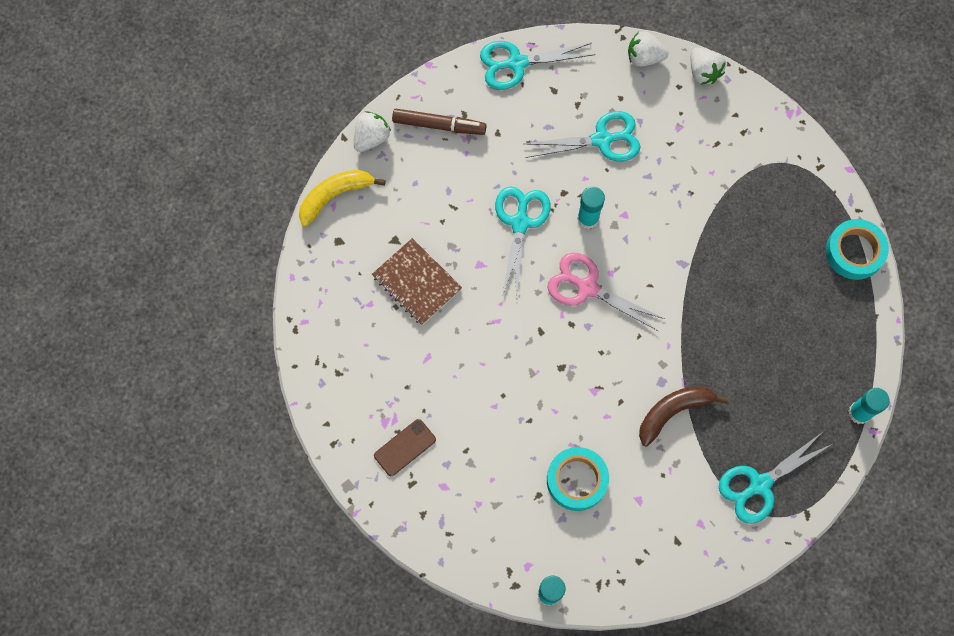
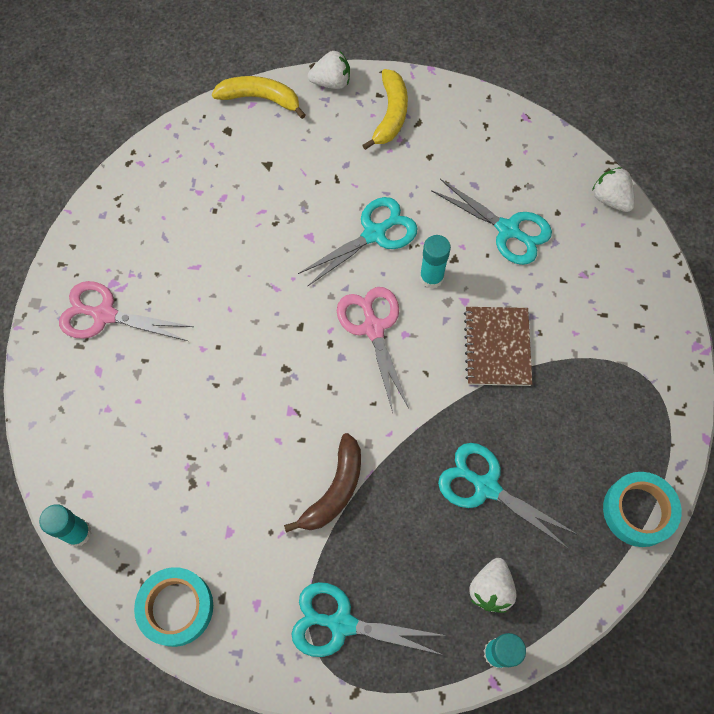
camera: 45 degrees right, 5 degrees down
brown notebook [372,238,462,325] -> brown notebook moved to [464,307,532,386]
brown phone [374,419,436,476] -> pink scissors [59,281,194,341]
brown marker [392,109,487,135] -> yellow banana [363,69,408,150]
turquoise scissors [480,41,595,90] -> turquoise scissors moved to [438,443,578,550]
turquoise tape [547,447,609,511] -> turquoise tape moved to [134,567,213,647]
brown banana [639,386,728,447] -> brown banana turned 105 degrees clockwise [284,433,361,533]
white strawberry [691,48,726,85] -> white strawberry moved to [469,558,517,613]

